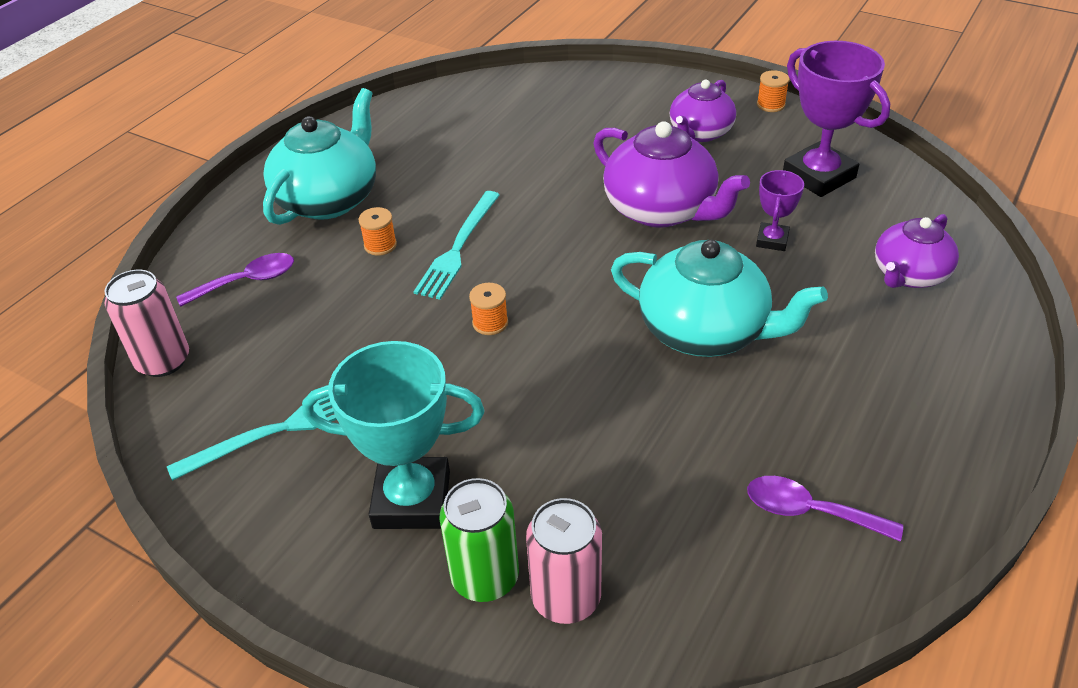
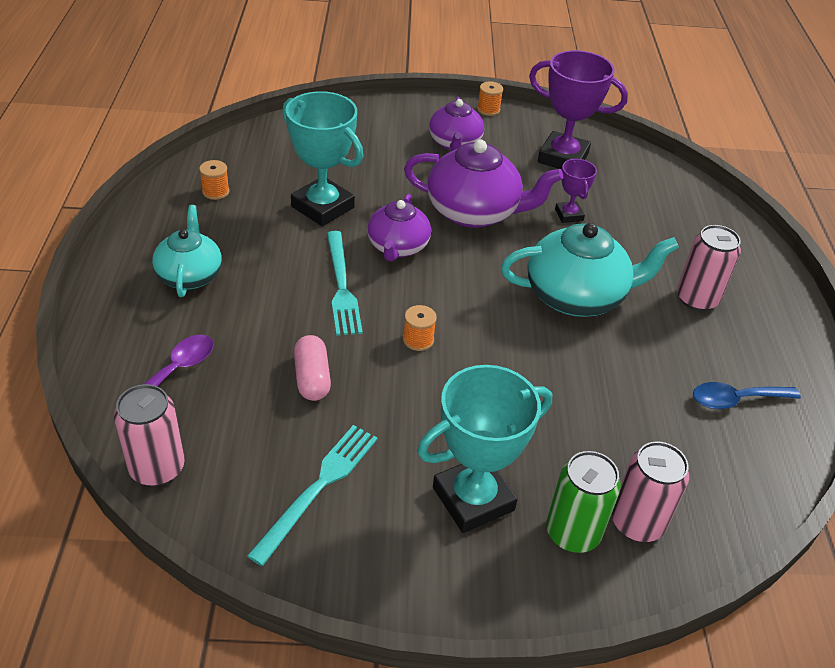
camera: 35 degrees left, 0 degrees up
turquoise teapot [263,88,376,225] -> turquoise teapot [152,205,222,297], size x0.64
orange spool [358,207,397,256] -> orange spool moved to [199,160,230,200]
purple spoon [747,476,903,541] -> blue spoon [693,382,801,409]
purple teapot [875,214,959,288] -> purple teapot moved to [367,194,431,262]
none -> turquoise trophy [282,91,363,226]
none -> pink capsule [294,335,331,401]
none -> pink can [677,225,741,311]

